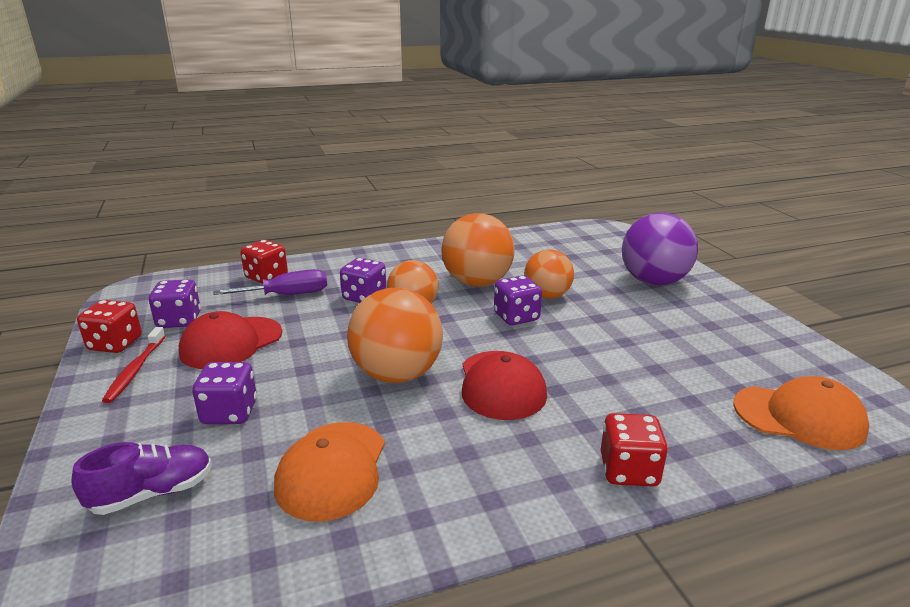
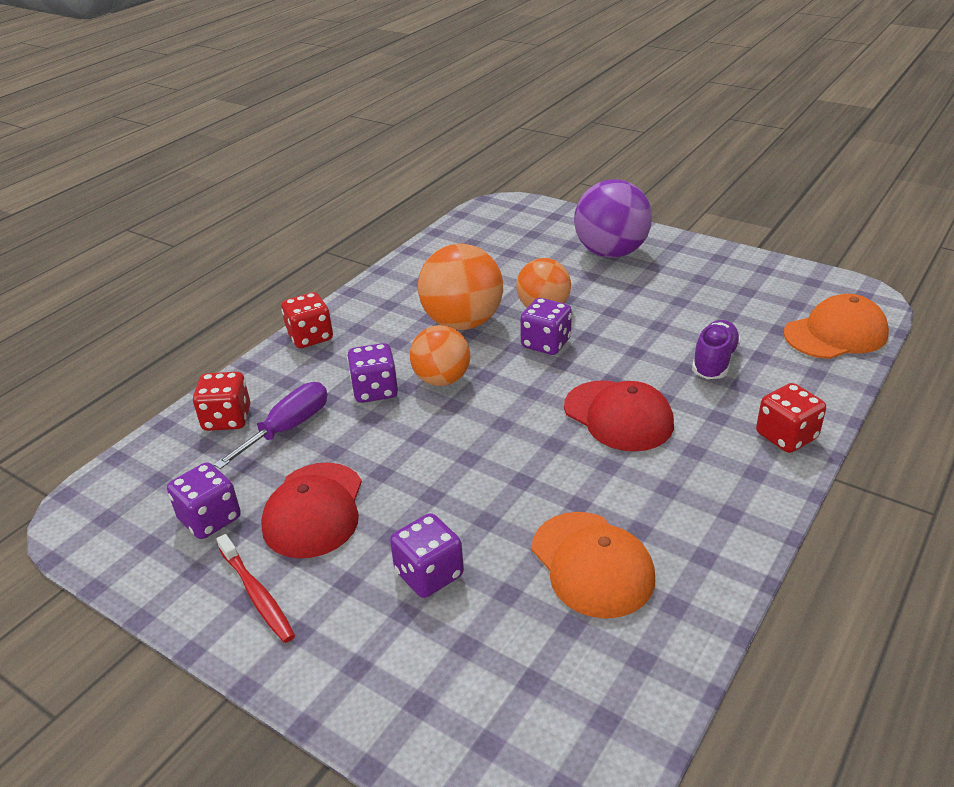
camera: 35 degrees left, 10 degrees up
purple shoe [71,442,212,515] -> purple shoe moved to [692,320,741,379]
red dice [77,300,142,353] -> red dice moved to [281,292,333,348]
orange ball [347,288,443,383] -> none

